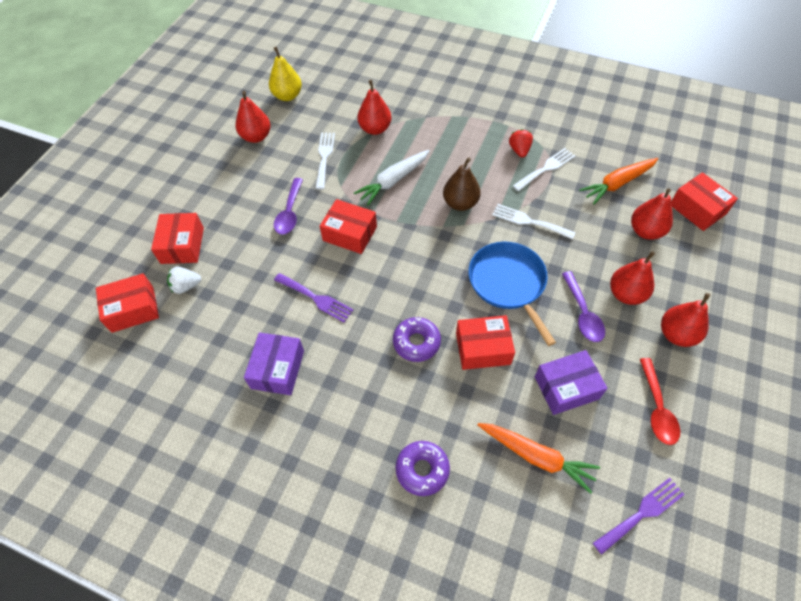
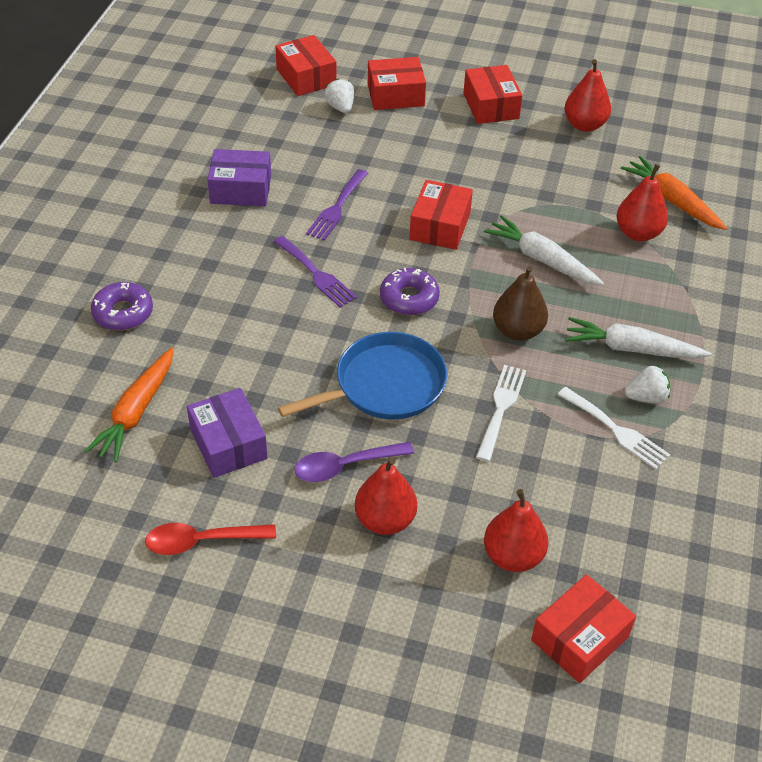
camera: 80 degrees right, 10 degrees down
yellow pear [269,47,302,101] -> none
purple spoon [274,178,303,234] -> none
white fork [316,133,335,189] -> none
purple donut [393,317,441,362] -> purple donut moved to [380,268,440,315]
red box [456,315,515,370] -> red box moved to [463,65,523,124]
red strawberry [509,129,533,158] -> white strawberry [625,365,670,404]
orange carrot [579,158,658,204] -> orange carrot moved to [621,156,727,230]
purple fork [593,478,685,555] -> purple fork moved to [274,236,357,308]
red pear [661,293,710,347] -> none
none -> white carrot [565,317,711,359]

